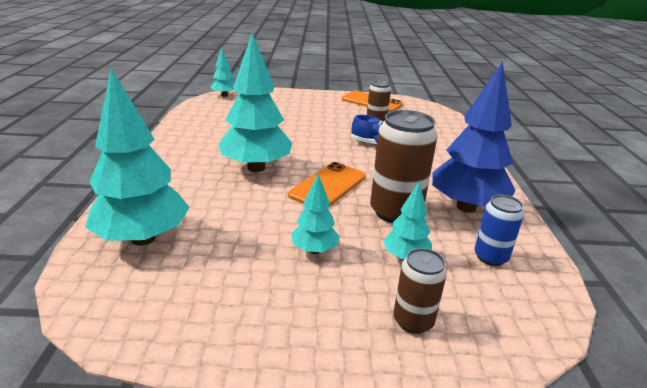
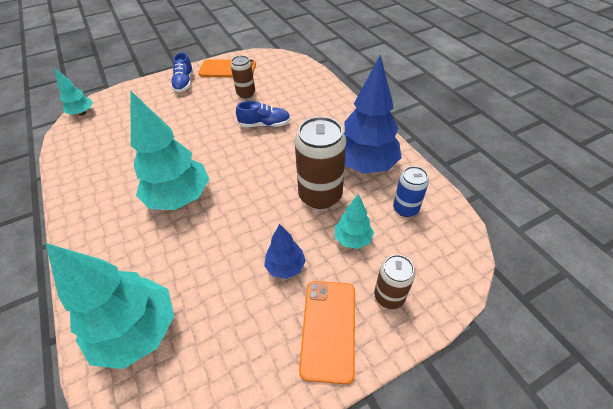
camera: 25 degrees left, 20 degrees up
orange phone [288,162,366,207] -> orange phone moved to [299,281,355,384]
turquoise tree [291,174,340,254] -> blue tree [264,224,306,279]
none -> blue shoe [171,52,194,92]

